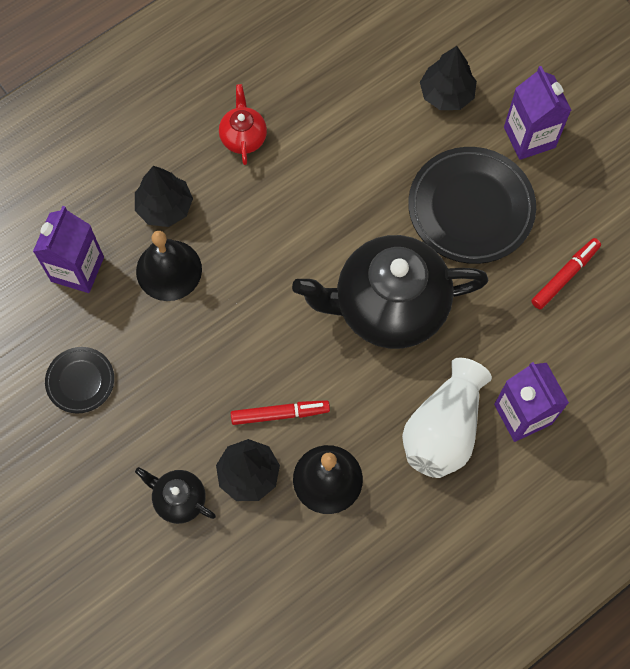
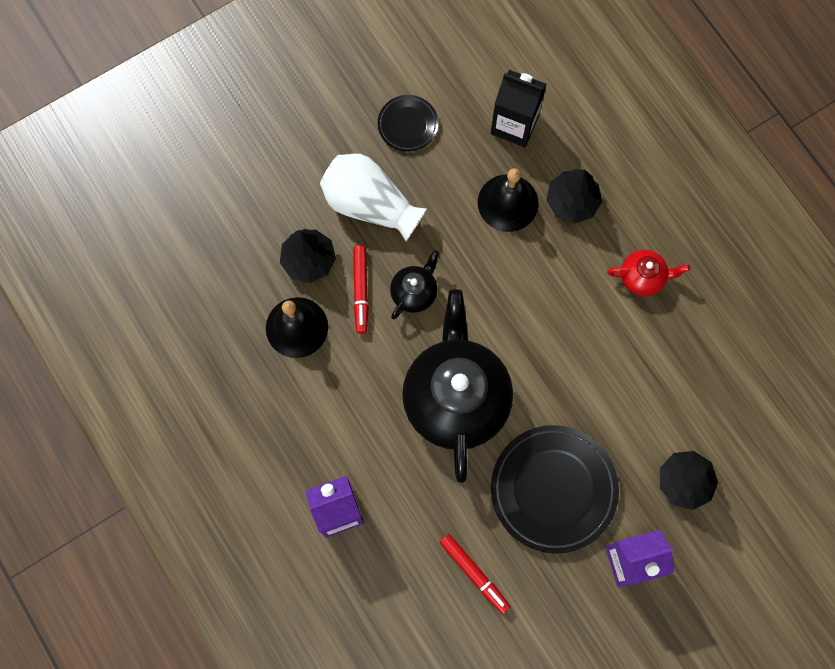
camera: 95 degrees right, 5 degrees up
purple carton [33,206,104,293] -> black carton [491,70,547,147]
black teapot [135,467,216,524] -> black teapot moved to [390,250,439,319]
white vase [402,358,492,478] -> white vase moved to [320,154,427,242]

